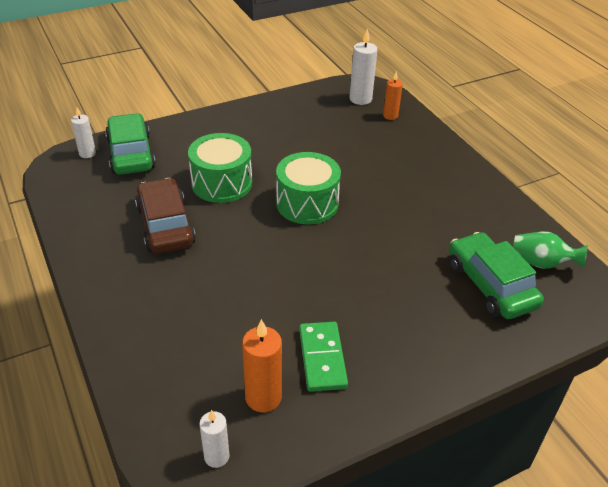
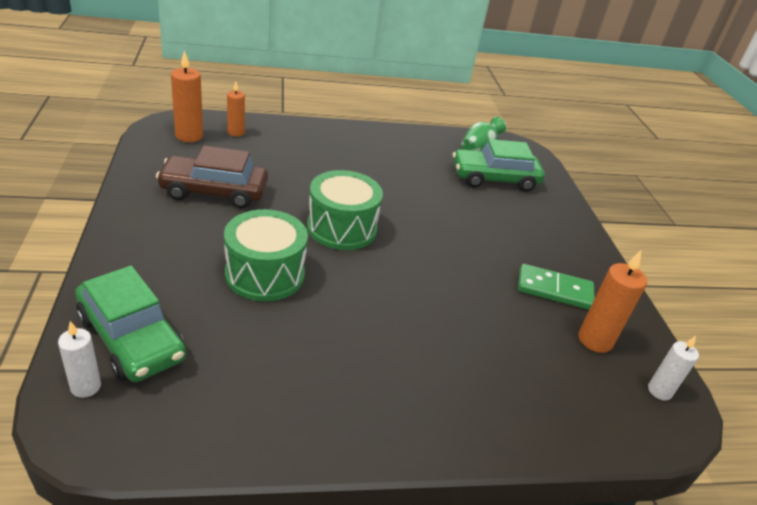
camera: 75 degrees left, 5 degrees down
green car [105,113,156,175] -> green car turned 135 degrees counterclockwise [75,266,186,382]
brown car [135,178,196,253] -> brown car moved to [156,146,268,208]
white candle [350,29,377,105] -> orange candle [171,50,203,142]

